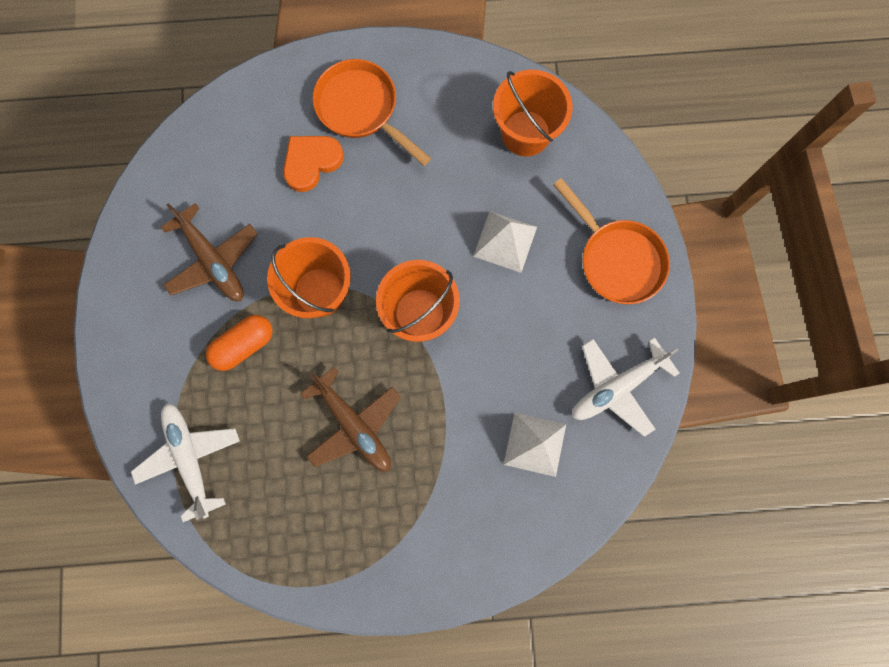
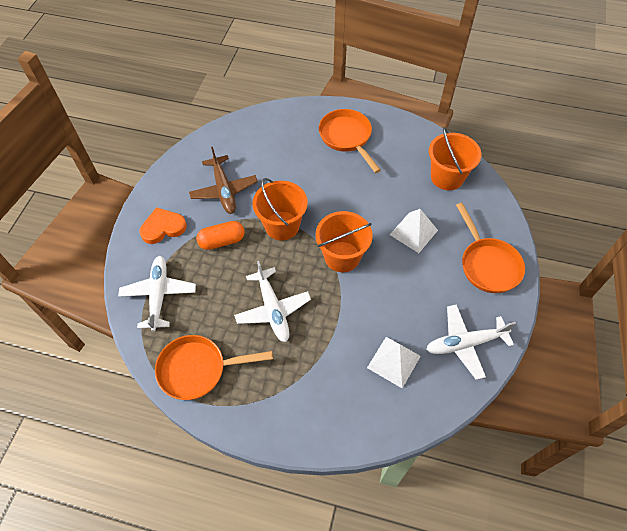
camera: 20 degrees right, 20 degrees down
orange heart [283,136,344,192] -> orange heart moved to [139,207,187,244]
brown plane [300,367,401,472] -> white plane [234,261,311,342]
none -> orange pan [155,335,273,400]

